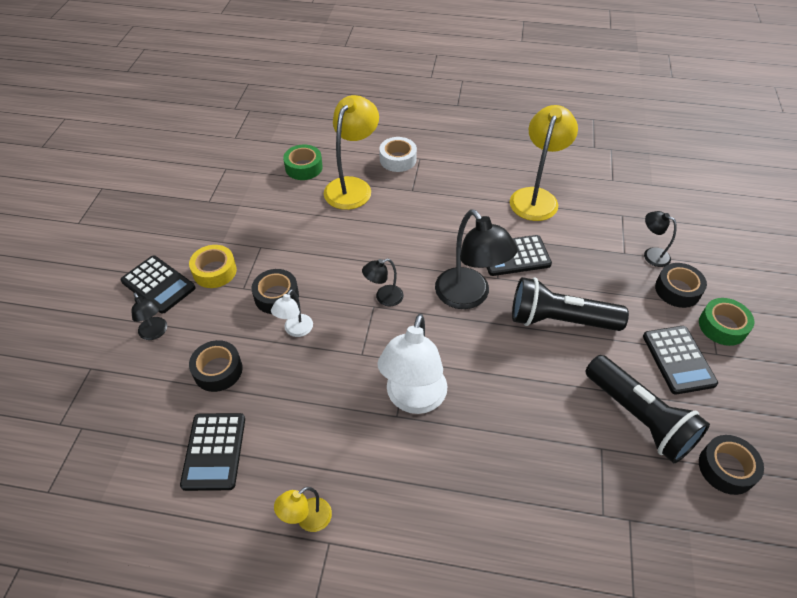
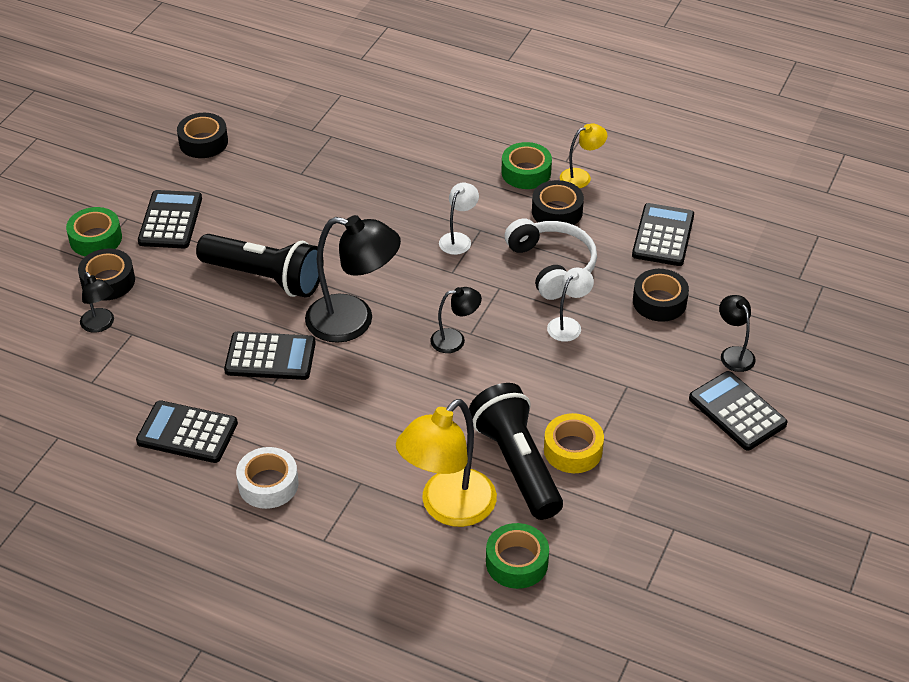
camera: 165 degrees left, 5 degrees down
yellow tape [189,245,237,288] -> yellow tape moved to [544,413,604,473]
black tape [251,269,299,314] -> black tape moved to [532,180,584,225]
white lamp [377,314,448,414] -> white lamp [439,183,479,255], size x0.50
white tape [379,137,417,172] -> white tape moved to [236,447,298,509]
black lamp [435,209,518,309] -> black lamp turned 120 degrees clockwise [305,215,401,343]
yellow lamp [510,105,578,221] -> black calculator [136,400,238,463]
black flashlight [585,355,710,463] -> black flashlight moved to [469,383,563,520]
none -> green tape [501,142,552,189]
none -> white headphones [504,218,597,300]

